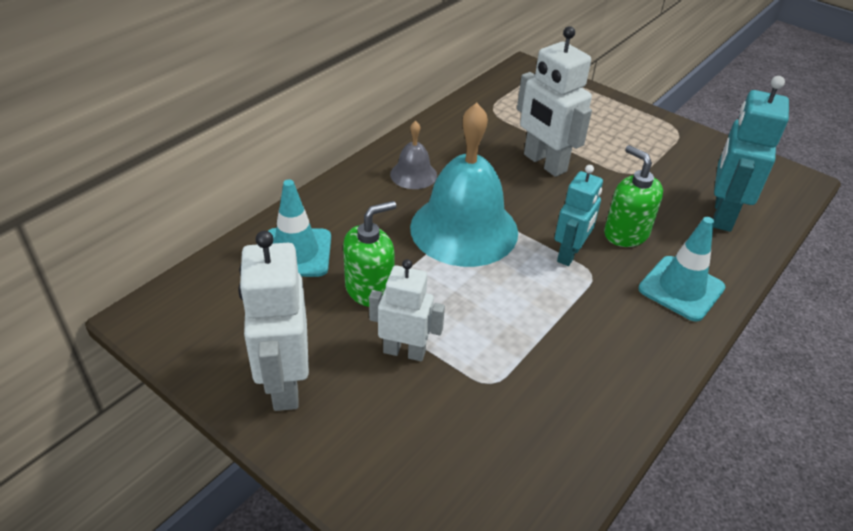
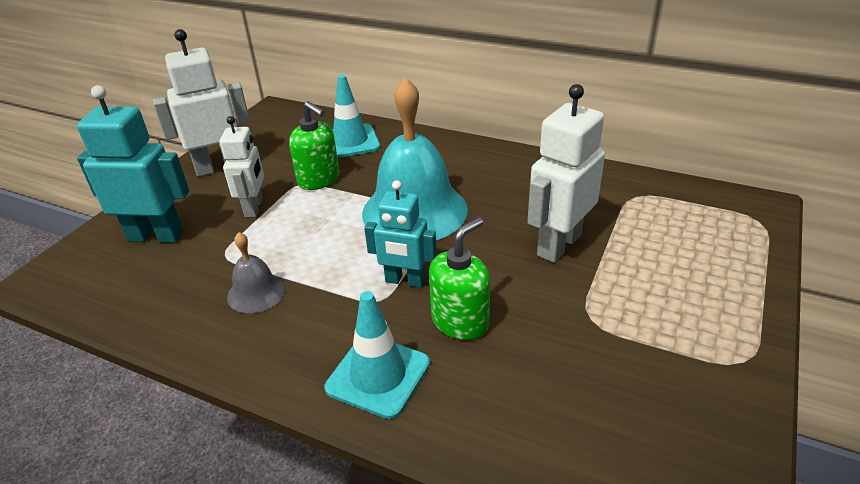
camera: 80 degrees right, 5 degrees down
grey bell [390,121,437,189] -> grey bell moved to [227,232,285,313]
turquoise robot [713,76,789,232] -> turquoise robot moved to [77,85,189,243]

